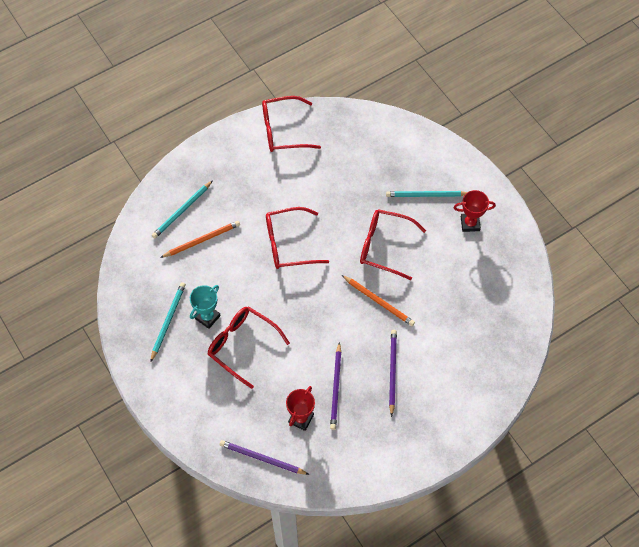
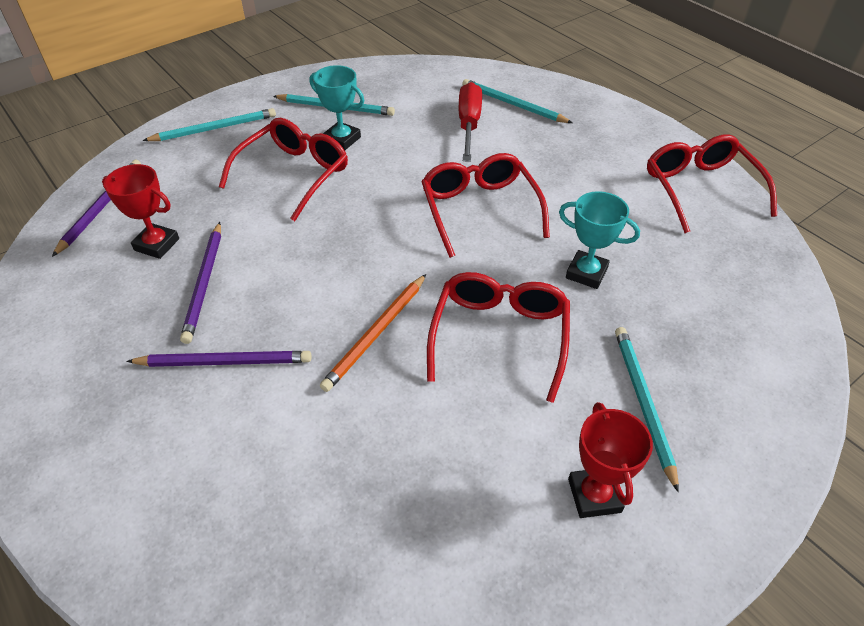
camera: 85 degrees right, 15 degrees down
orange pencil [160,221,240,258] -> red screwdriver [459,82,482,162]
purple pencil [330,342,341,430] -> purple pencil turned 90 degrees counterclockwise [180,222,221,344]
none -> turquoise pencil [142,108,276,141]
none -> turquoise trophy [559,191,640,289]

